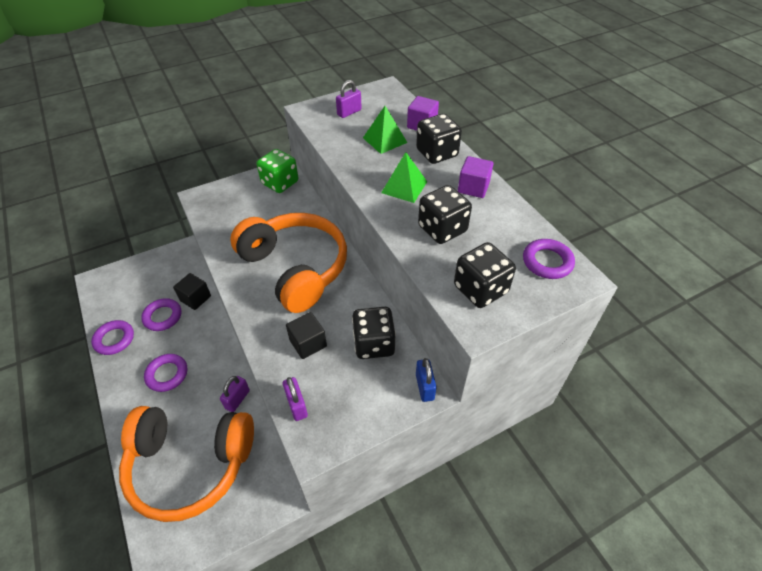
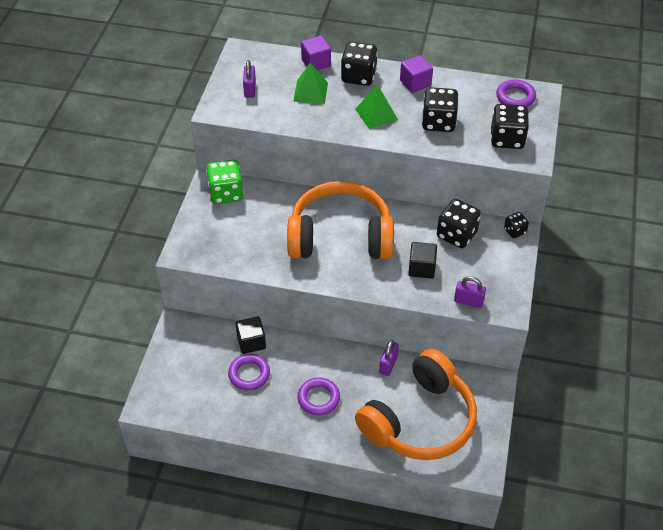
camera: 50 degrees left, 0 degrees up
purple ring [91,320,134,355] -> none
purple padlock [220,376,250,412] -> purple padlock turned 45 degrees clockwise [379,340,399,376]
blue padlock [416,358,436,402] -> black dice [504,212,529,238]

